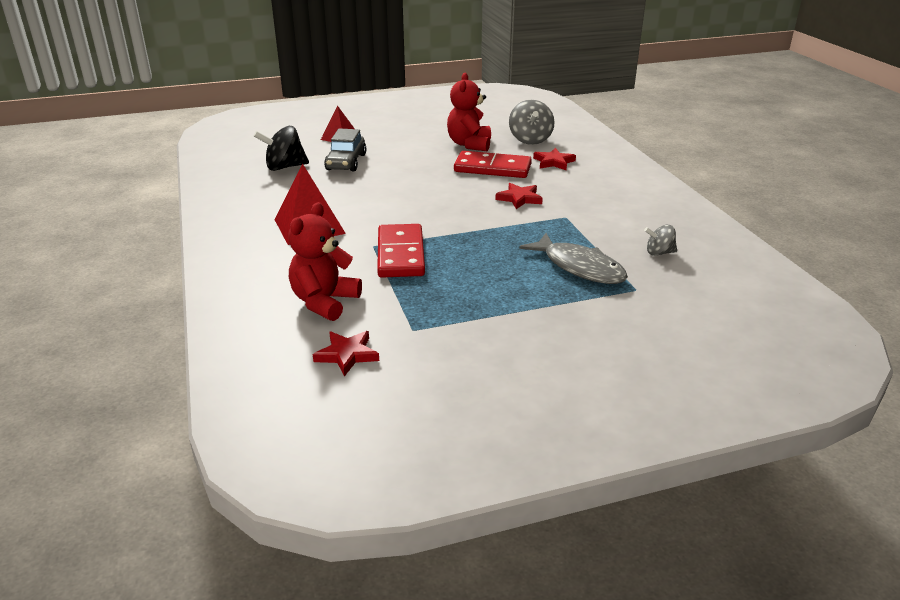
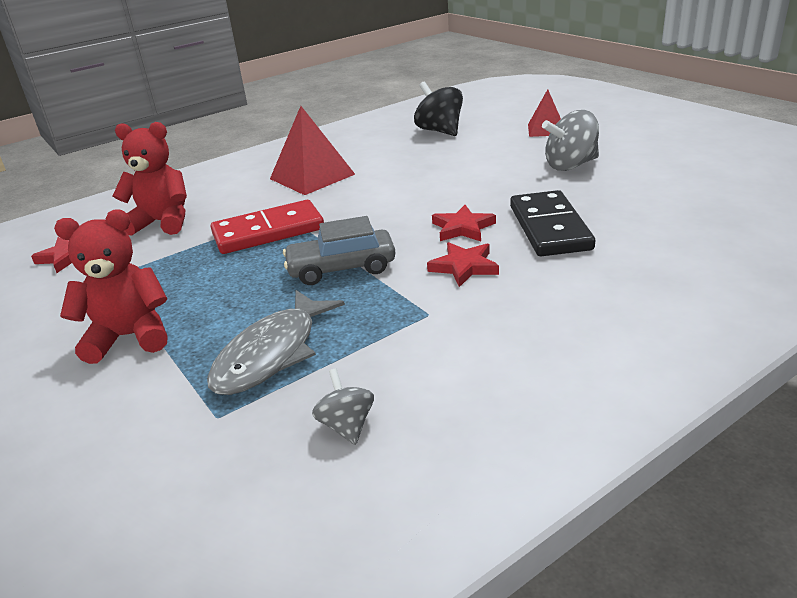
camera: 75 degrees right, 0 degrees up
grey car [324,128,366,172] -> grey car moved to [283,216,395,285]
red teddy bear [447,73,491,151] -> red teddy bear moved to [54,210,168,364]
red domino [454,151,532,178] -> black domino [510,190,595,256]
grey spinning top [509,100,554,145] -> grey spinning top moved to [542,110,599,171]
red star [533,148,576,170] -> red star moved to [432,205,496,241]

